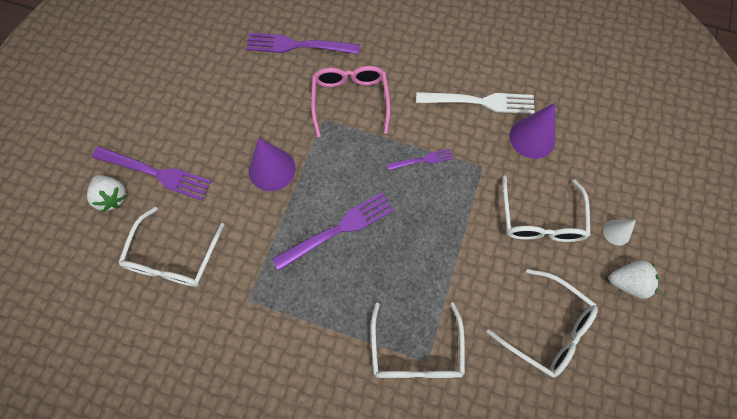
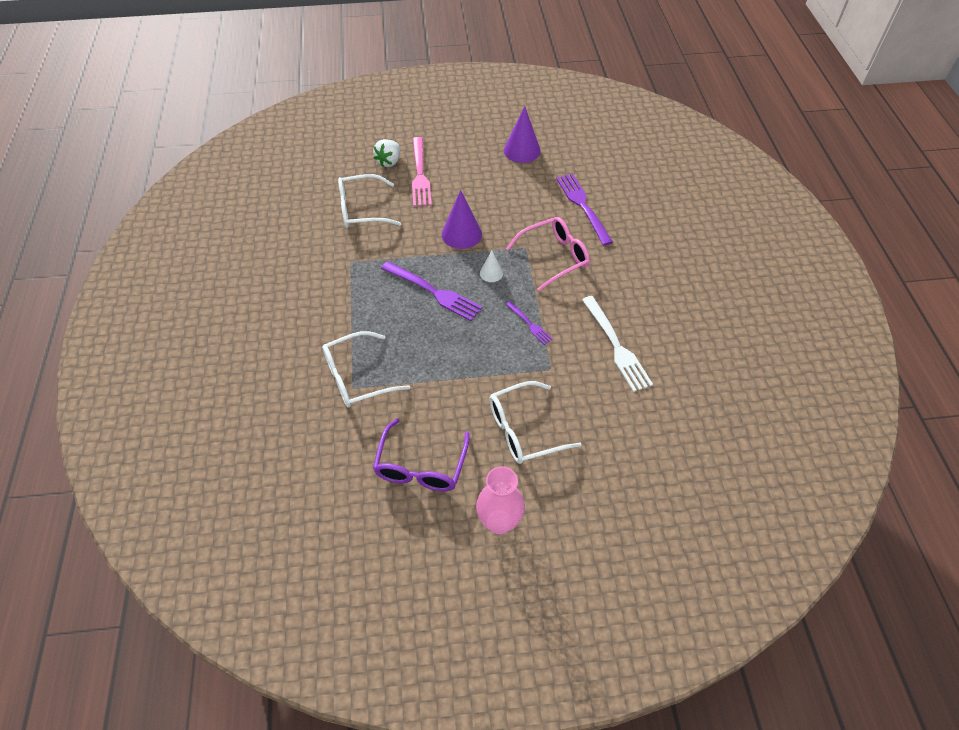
camera: 65 degrees right, 15 degrees down
purple fork [92,146,212,200] -> pink fork [412,137,432,207]
white glasses [487,269,598,378] -> purple glasses [373,419,469,491]
purple cone [510,103,555,159] -> purple cone moved to [504,106,541,163]
white cone [603,220,636,246] -> white cone moved to [480,251,503,282]
white strawberry [609,260,659,299] -> pink vase [476,466,525,534]

